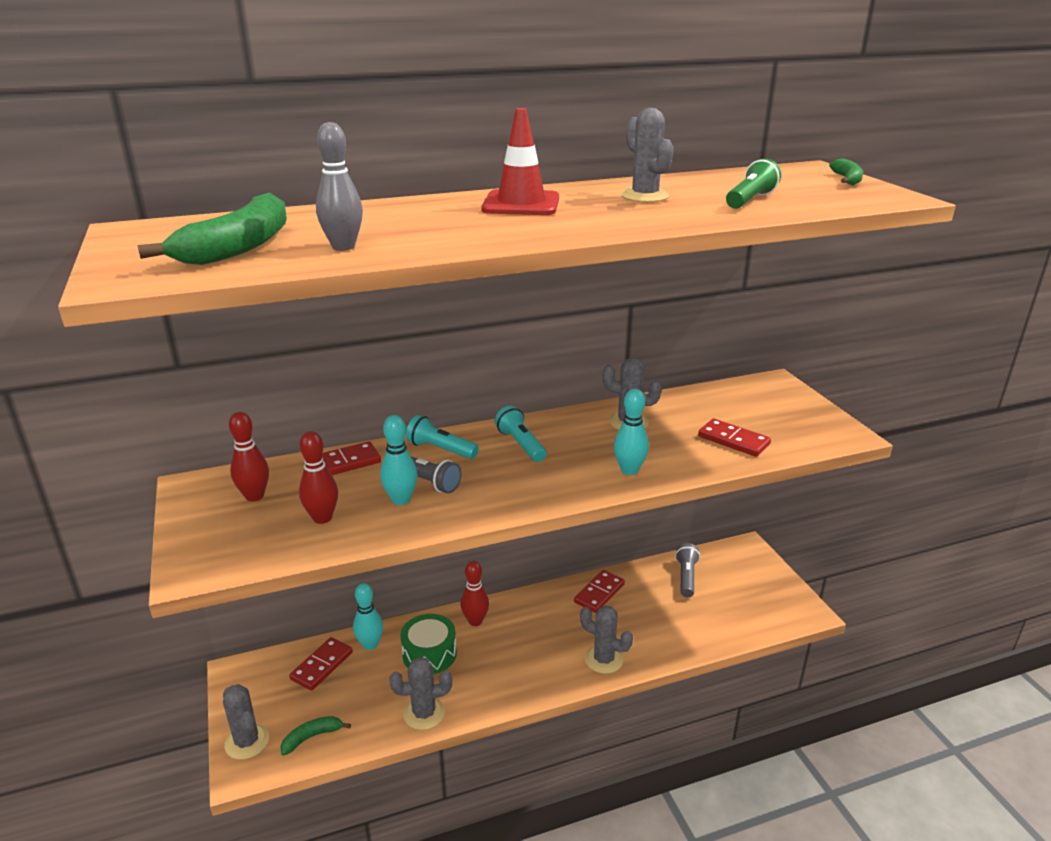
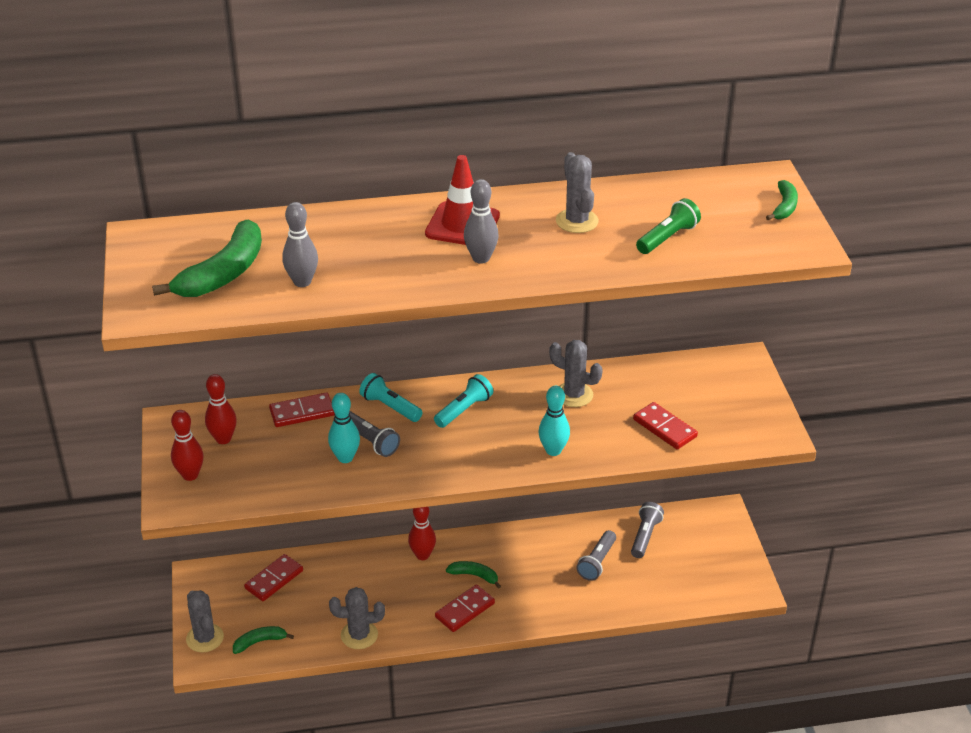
camera: 10 degrees right, 10 degrees up
red bowling pin [299,431,338,524] -> red bowling pin moved to [171,410,204,481]
turquoise bowling pin [353,583,383,650] -> none
green drum [400,614,457,674] -> none
turquoise flashlight [495,406,547,462] -> turquoise flashlight turned 60 degrees clockwise [434,374,493,428]
red domino [574,570,625,613] -> red domino moved to [435,585,495,632]
grey cactus [580,606,633,674] -> none
none -> green banana [446,561,501,589]
none -> grey bowling pin [464,179,499,264]
none -> grey flashlight [576,530,616,581]

